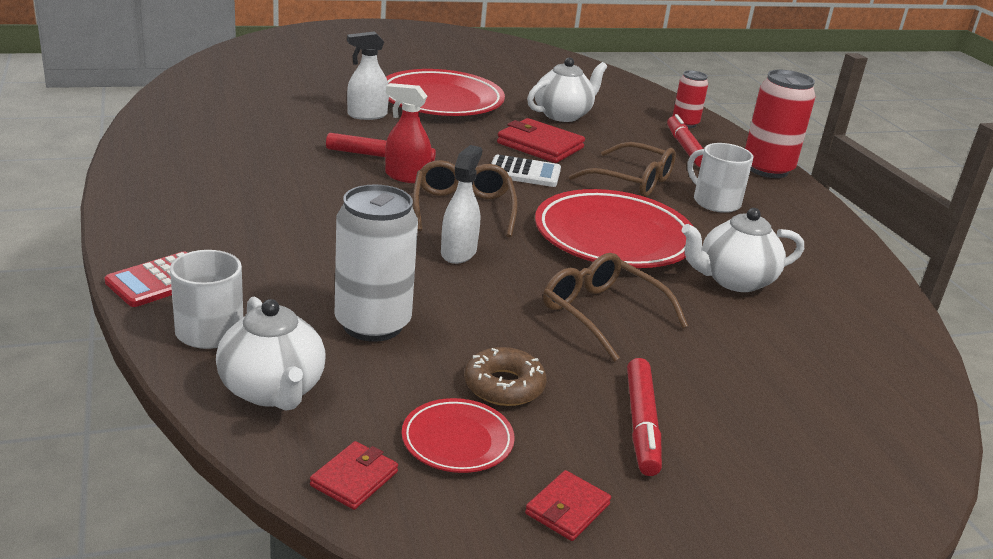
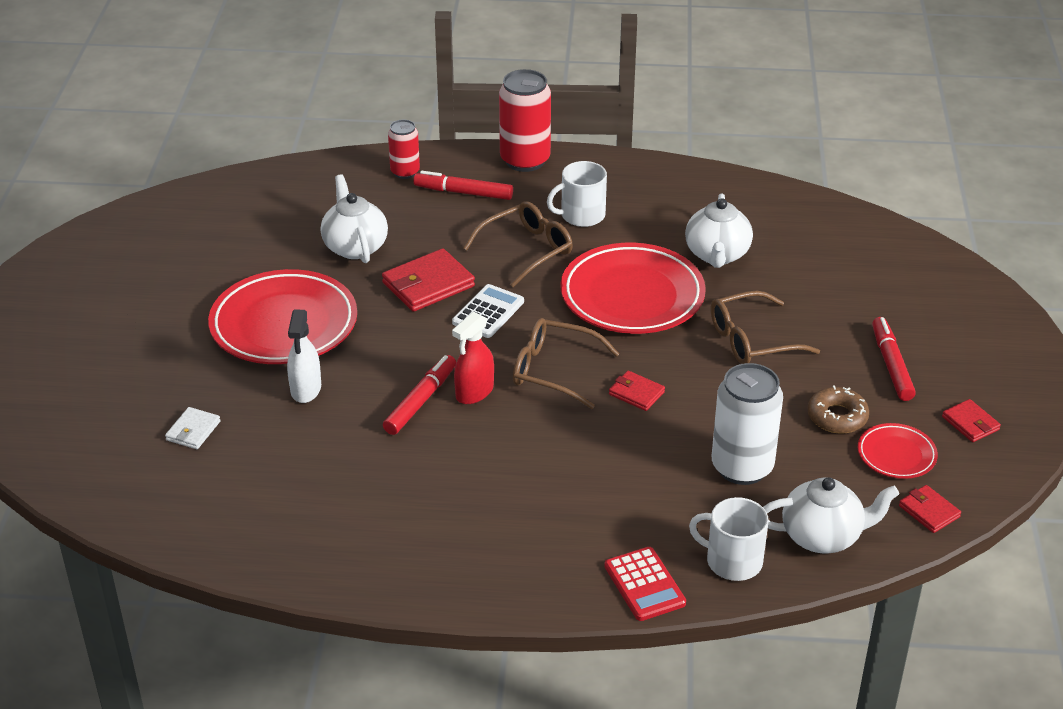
camera: 65 degrees left, 10 degrees up
white spray bottle [441,145,482,264] -> red wallet [609,371,665,411]
red marker [627,358,662,476] -> red marker turned 120 degrees counterclockwise [872,317,916,401]
none -> white wallet [165,407,221,449]

